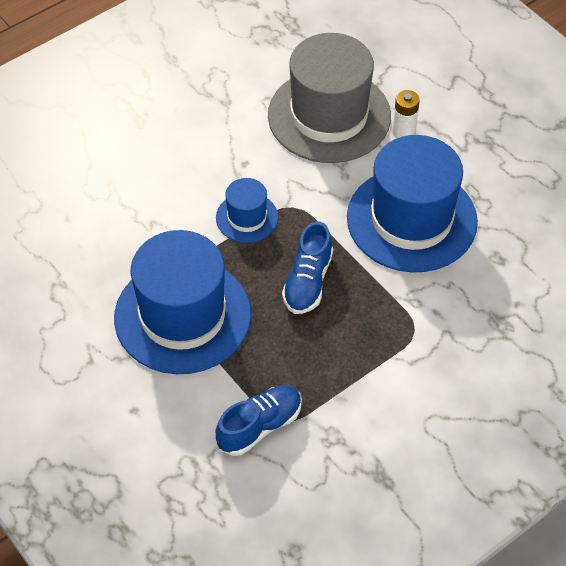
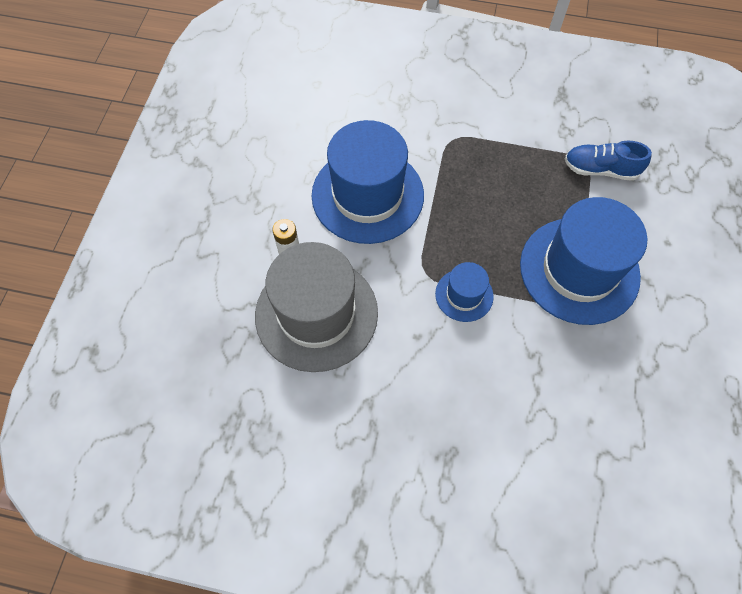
camera: 130 degrees left, 10 degrees up
blue shoe [282,222,333,314] -> none

